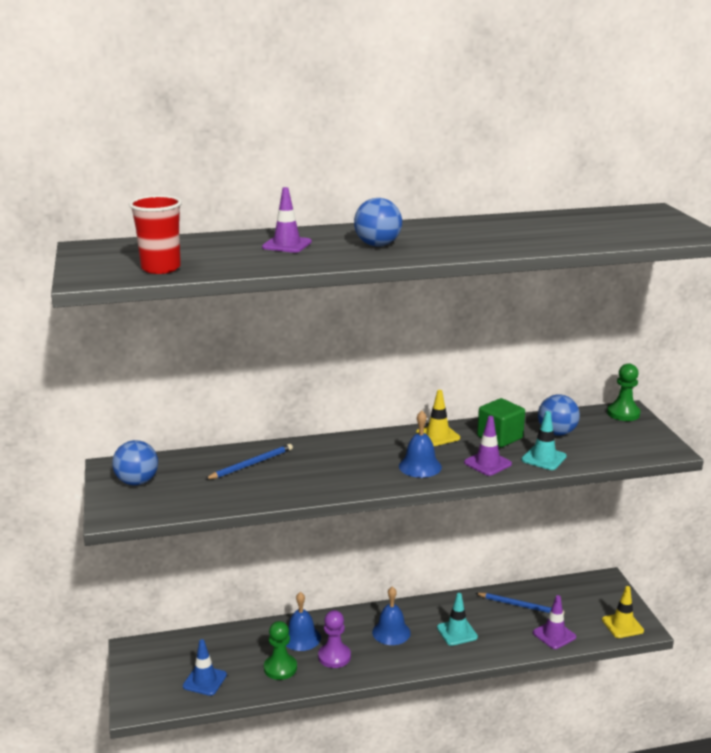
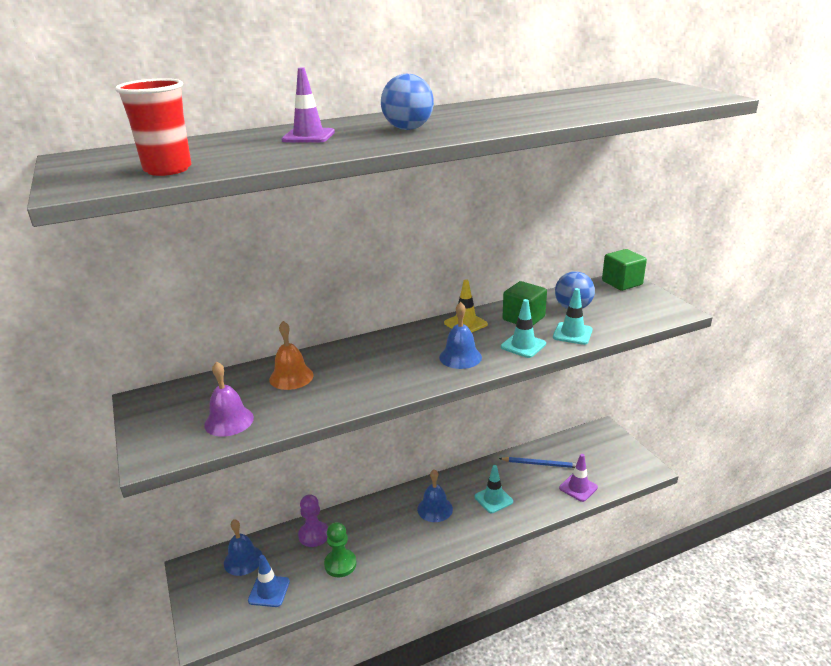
camera: 10 degrees left, 5 degrees up
blue ball [112,440,158,486] -> none
blue pencil [205,444,293,480] -> orange bell [269,321,314,390]
blue bell [286,592,321,651] -> blue bell moved to [224,519,262,576]
purple pawn [318,610,351,668] -> purple pawn moved to [298,494,328,547]
purple traffic cone [464,416,512,476] -> turquoise traffic cone [501,299,546,358]
yellow traffic cone [602,586,644,638] -> none
green pawn [607,364,641,421] -> green cube [602,249,647,291]
none -> purple bell [204,361,254,437]

